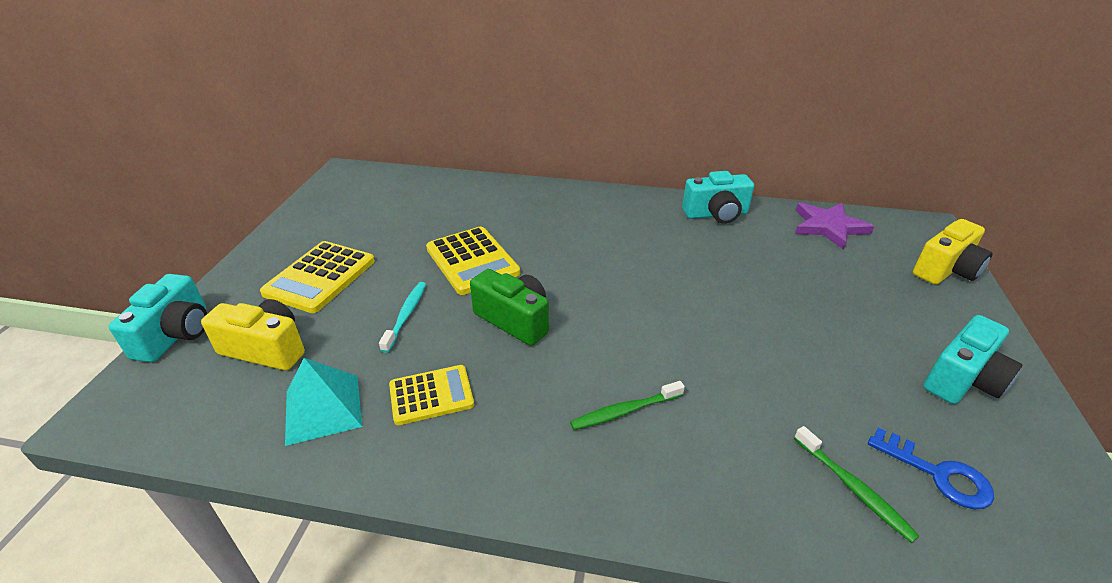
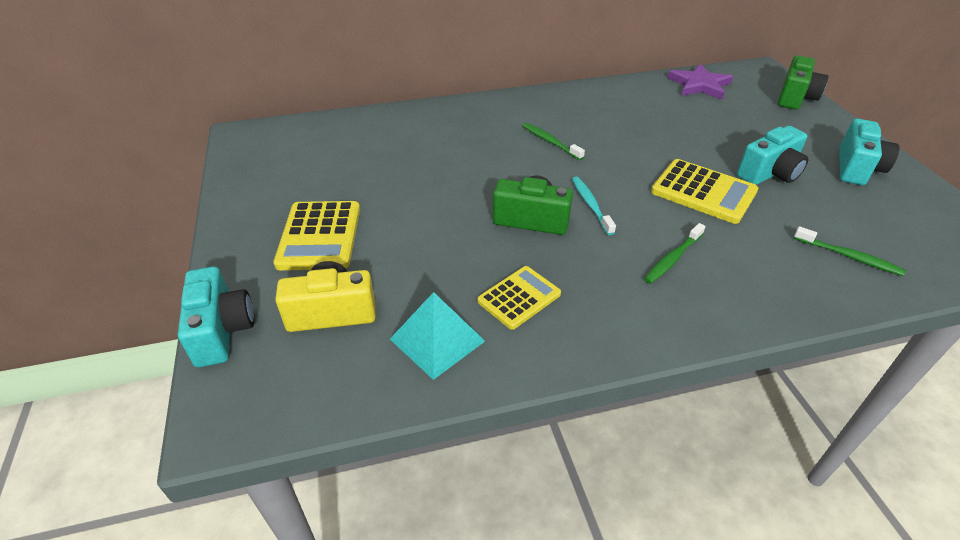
camera: 25 degrees left, 5 degrees up
turquoise toothbrush [379,282,426,353] -> turquoise toothbrush moved to [572,177,616,235]
yellow calculator [426,227,520,295] -> yellow calculator moved to [651,159,758,224]
turquoise camera [682,171,754,224] -> turquoise camera moved to [737,126,809,185]
blue key [868,428,994,509] -> none
yellow camera [913,219,993,285] -> green camera [778,56,828,110]
none -> green toothbrush [523,123,585,160]

